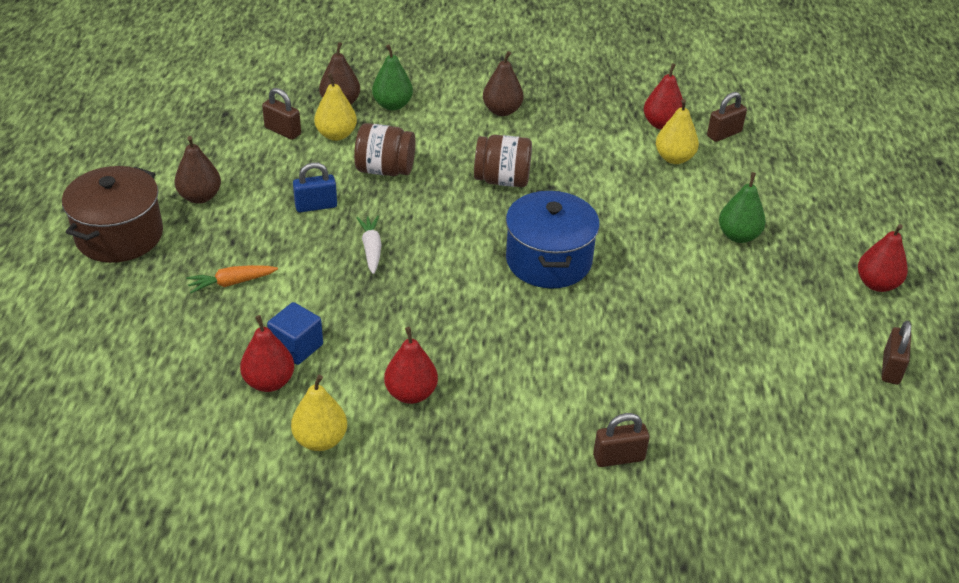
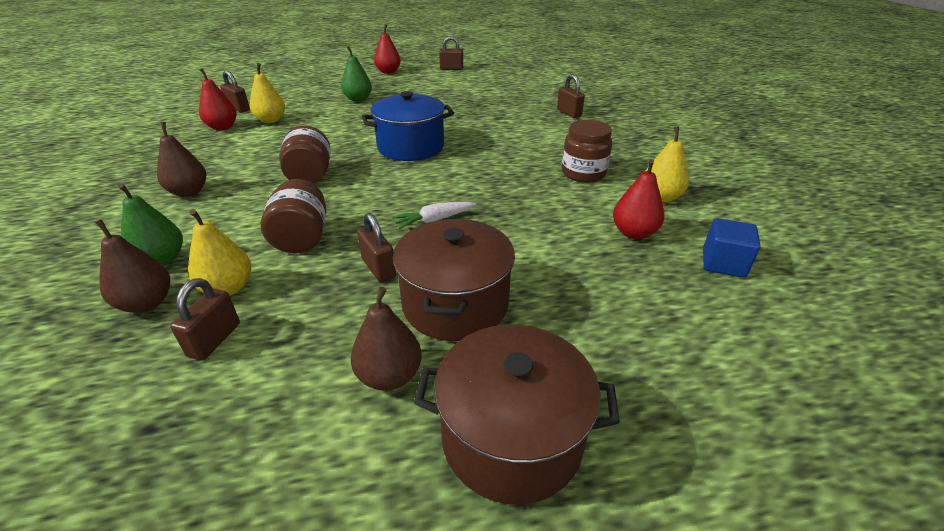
camera: 105 degrees left, 5 degrees down
orange carrot [186,265,278,293] -> none
blue cube [267,302,323,365] -> blue cube moved to [703,218,761,278]
blue padlock [293,162,337,212] -> brown padlock [357,213,396,282]
red pear [384,327,438,404] -> brown jar [562,120,612,183]
none -> brown pot [393,219,515,341]

